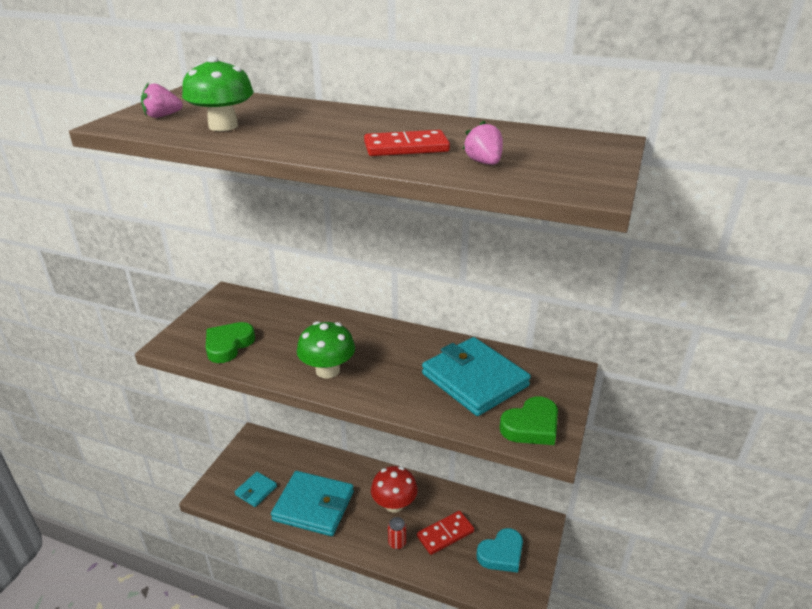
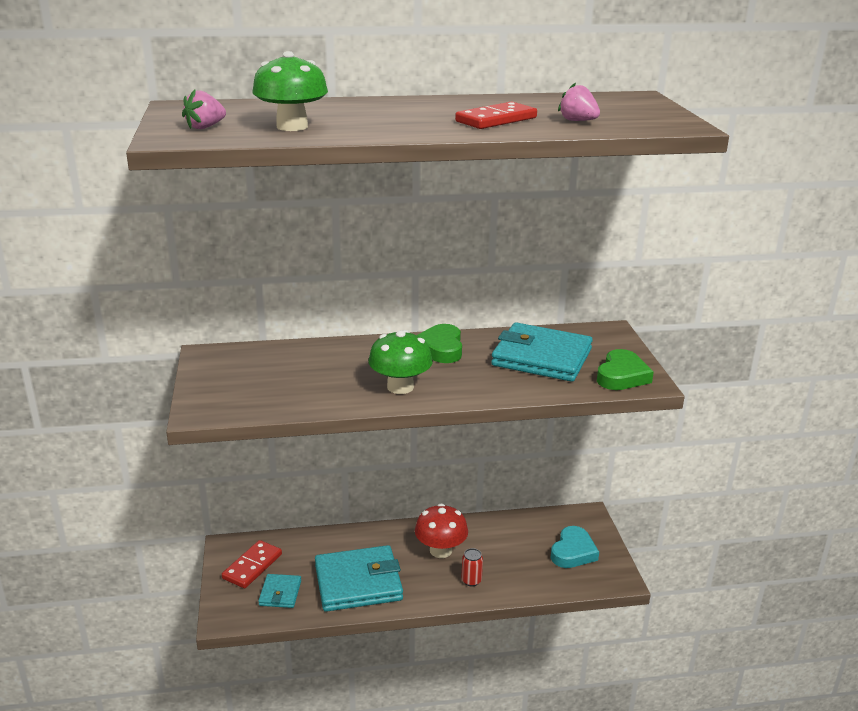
camera: 30 degrees left, 5 degrees down
green heart [206,322,255,363] -> green heart moved to [417,324,462,363]
red domino [417,511,474,555] -> red domino moved to [222,540,282,588]

